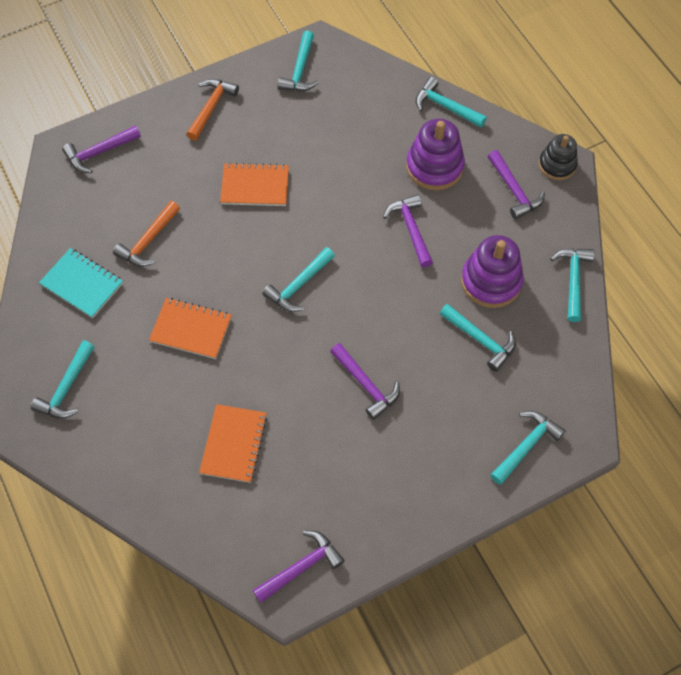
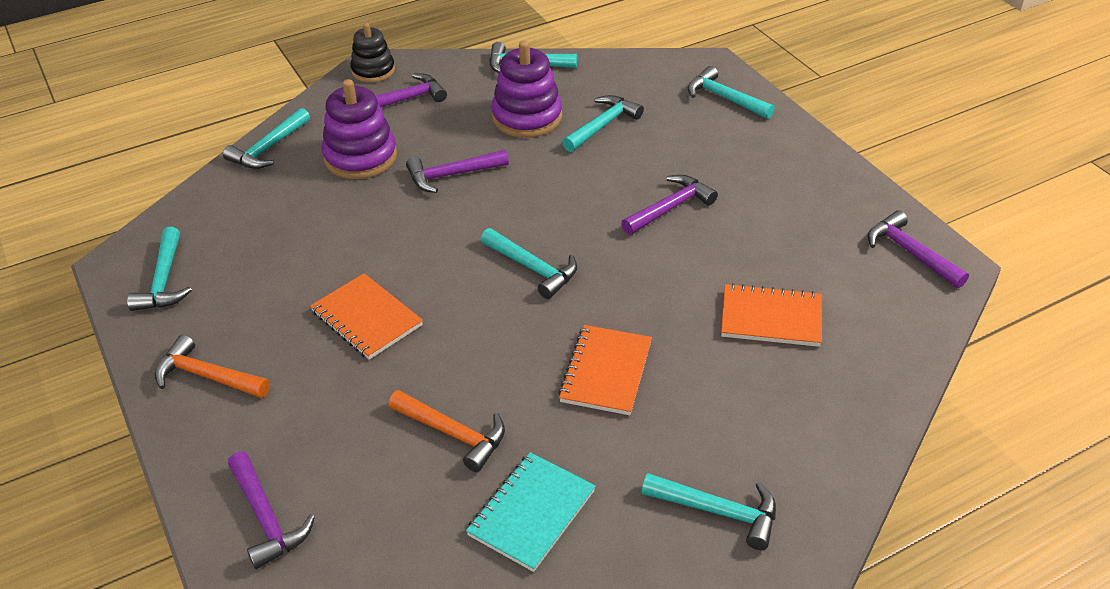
camera: 90 degrees left, 20 degrees down
orange notebook [220,162,289,206] -> orange notebook turned 45 degrees counterclockwise [310,273,423,360]
turquoise hammer [278,31,318,91] -> turquoise hammer turned 75 degrees clockwise [127,227,192,311]

